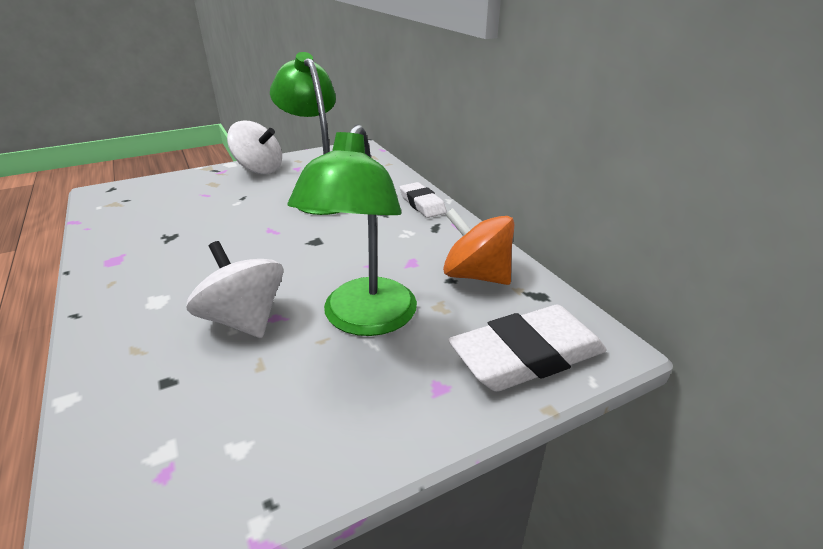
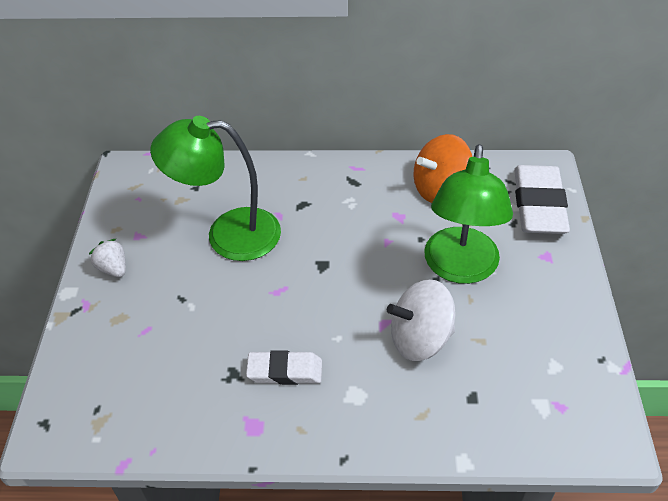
camera: 60 degrees left, 15 degrees up
white spinning top [227,121,282,174] -> white strawberry [89,239,126,277]
green lamp [287,124,417,336] -> green lamp turned 60 degrees clockwise [424,144,513,284]
white eraser [400,182,447,218] -> white eraser moved to [246,350,322,385]

